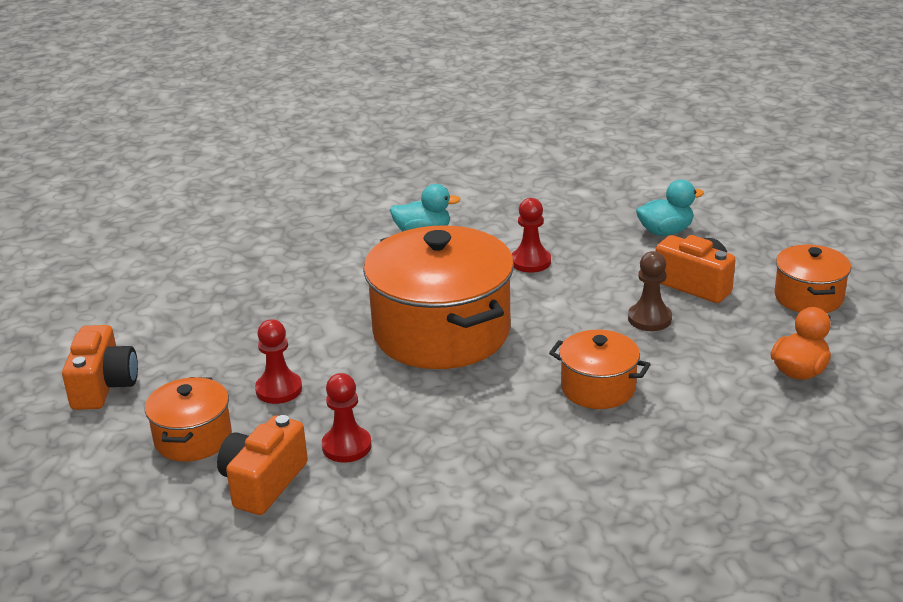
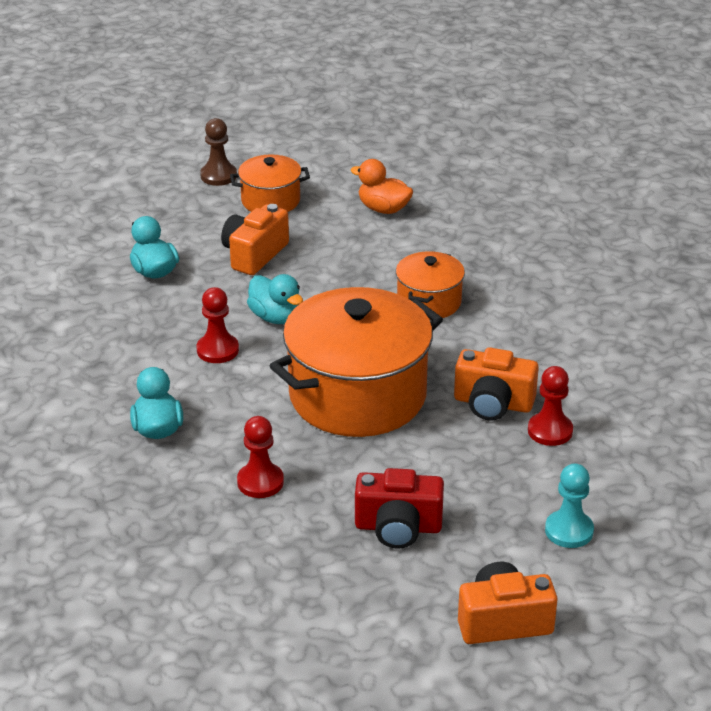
camera: 100 degrees left, 5 degrees up
orange pot [145,377,232,462] -> turquoise pawn [545,463,594,548]
orange camera [217,415,308,515] -> orange camera moved to [454,347,539,421]
red pawn [255,319,302,404] -> red pawn moved to [237,416,284,498]
brown pawn [628,251,672,331] -> brown pawn moved to [200,118,237,186]
none -> turquoise duck [247,274,303,324]
none -> red camera [355,468,444,549]

